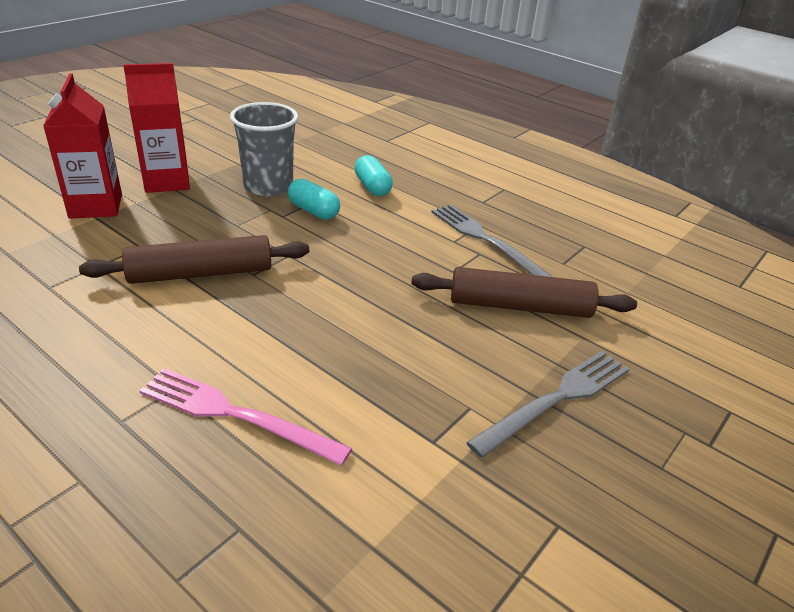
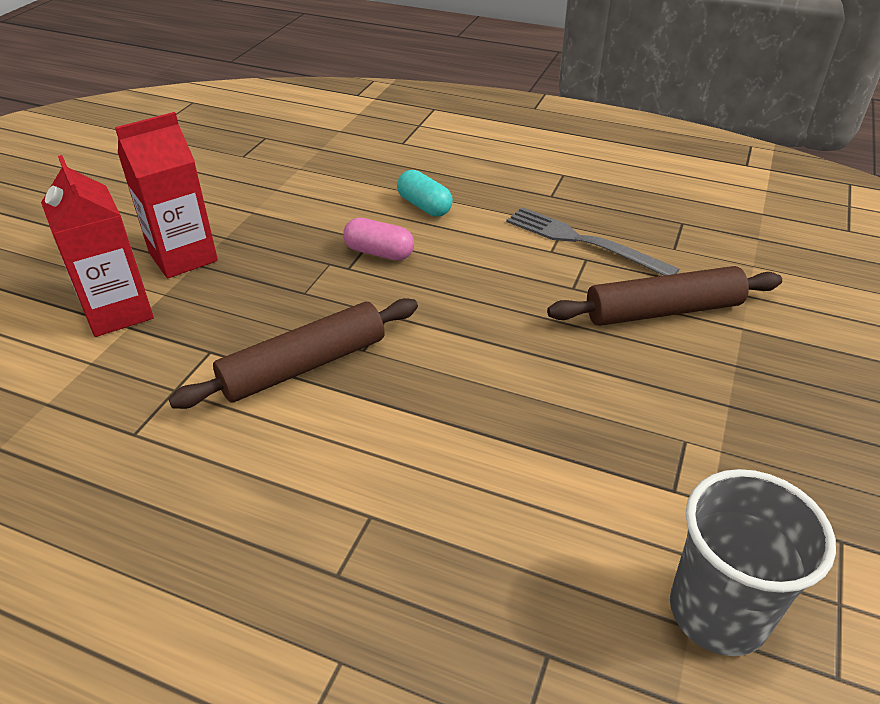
camera: 15 degrees left, 5 degrees up
pink fork [139,368,352,466] -> none
grey cup [230,102,298,197] -> grey cup moved to [670,469,836,656]
turquoise capsule [288,178,340,219] -> pink capsule [343,218,414,261]
grey fork [466,350,629,458] -> none

